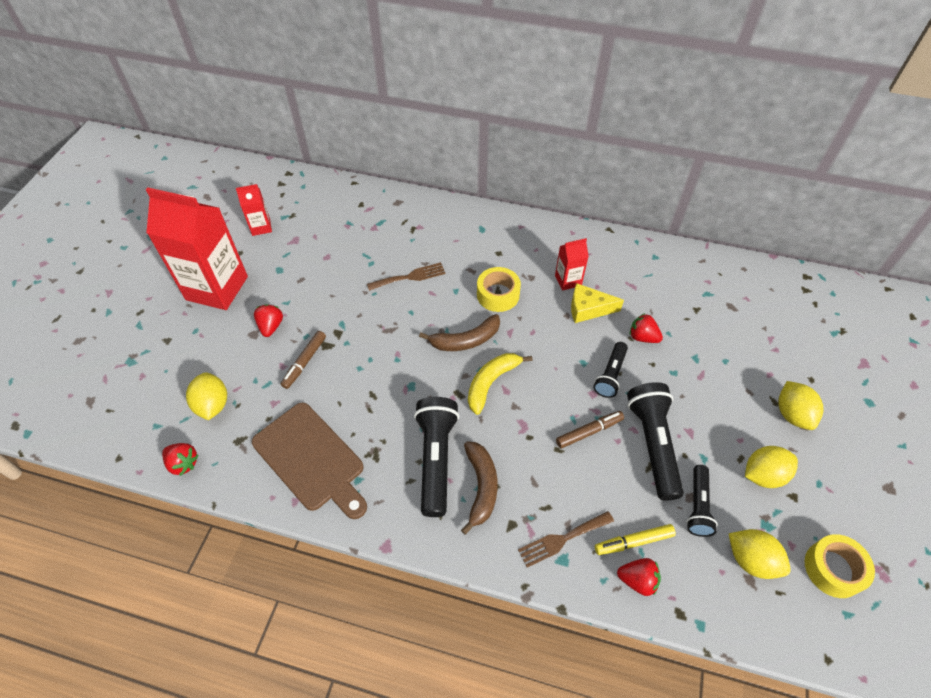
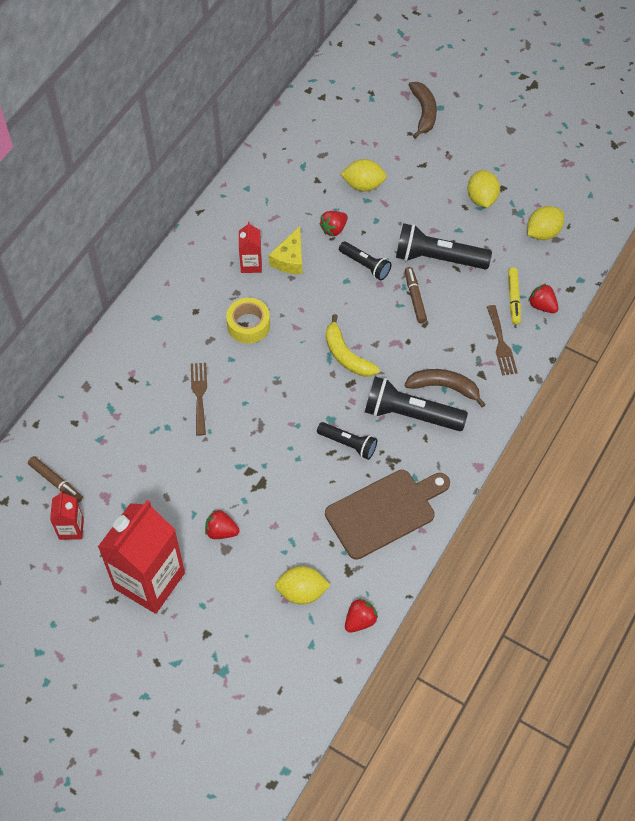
camera: 75 degrees left, 5 degrees up
brown marker [281,331,326,389] -> brown marker moved to [28,456,83,503]
brown banana [419,314,500,351] -> brown banana moved to [409,82,437,139]
red strawberry [617,558,661,596] -> red strawberry turned 75 degrees counterclockwise [528,284,559,313]
black flashlight [686,465,718,537] -> black flashlight moved to [317,422,377,460]
yellow lemon [778,381,824,430] -> yellow lemon moved to [341,159,387,192]
yellow tape [804,534,875,598] -> none

